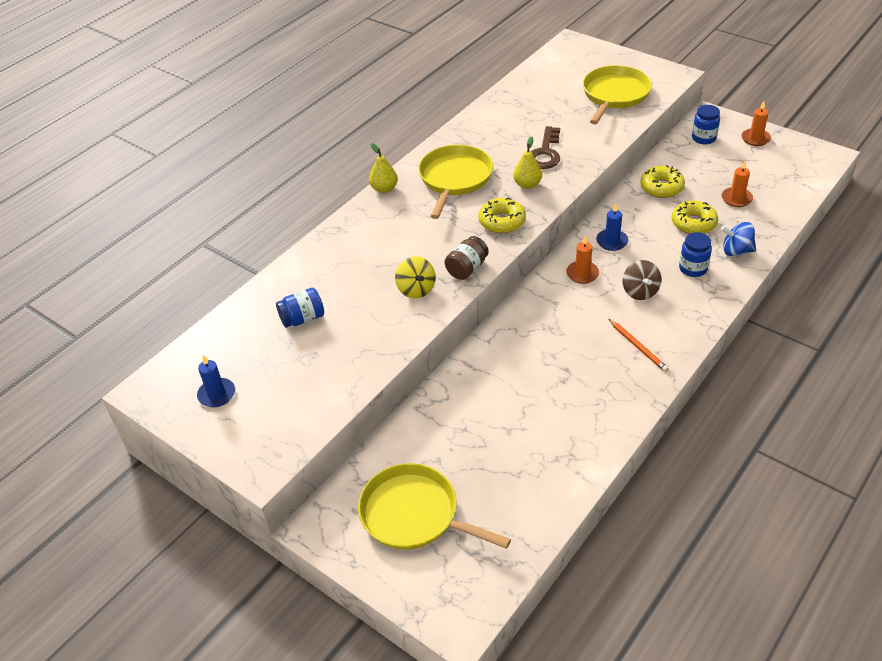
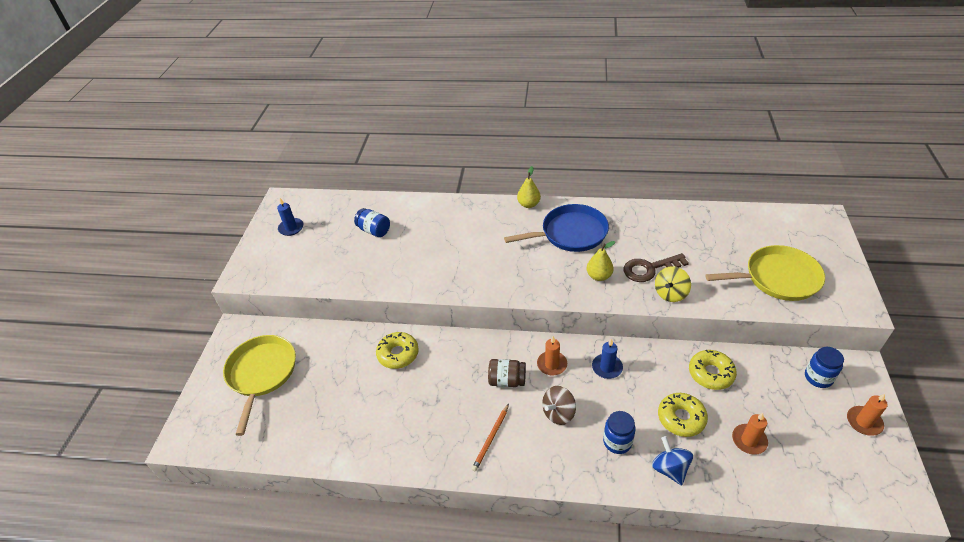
camera: 60 degrees right, 0 degrees up
yellow spinning top [395,257,436,298] -> yellow spinning top moved to [655,266,691,302]
yellow pan [418,145,493,219] -> blue pan [504,204,609,252]
brown jar [445,236,489,280] -> brown jar moved to [488,359,526,387]
yellow donut [478,197,526,233] -> yellow donut moved to [376,332,419,369]

